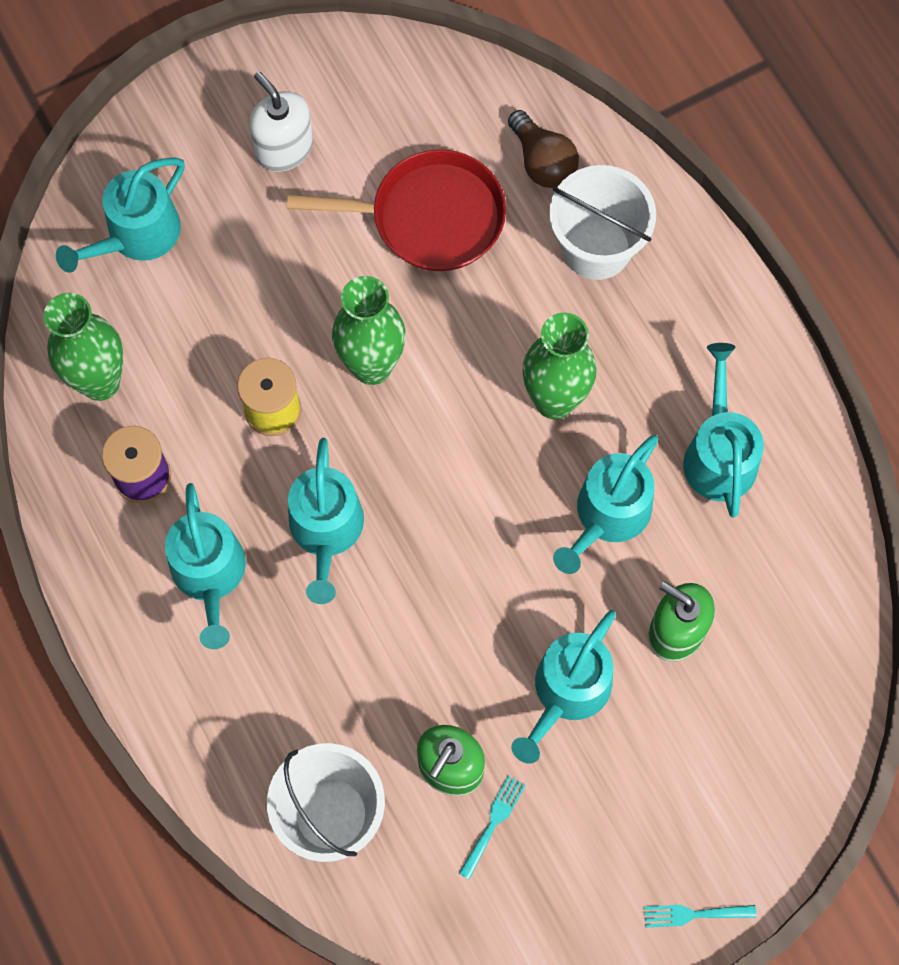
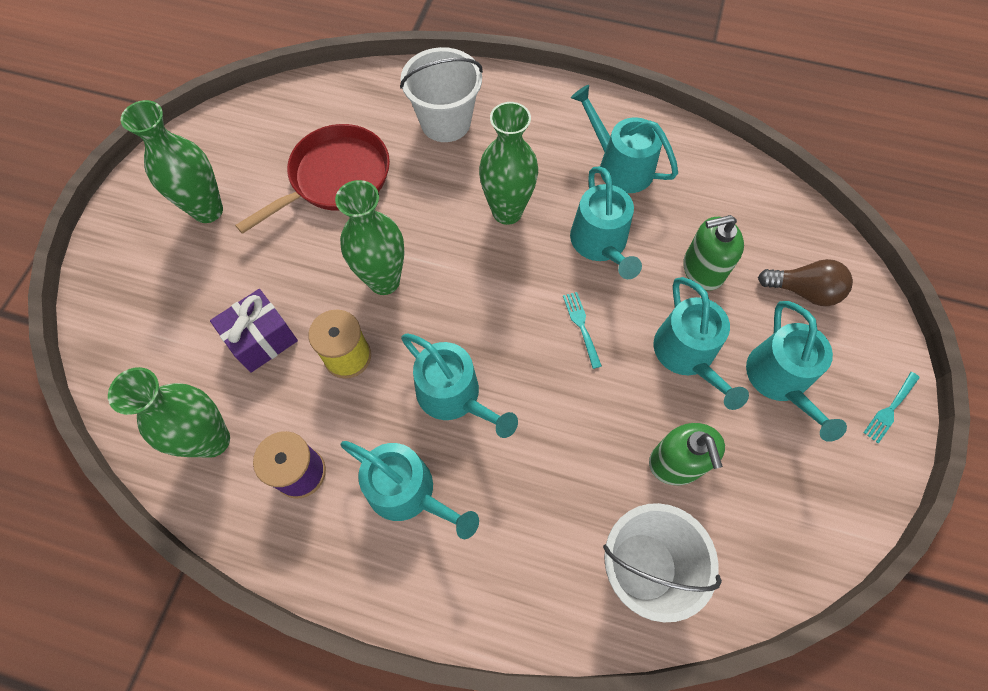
camera: 45 degrees left, 5 degrees down
turquoise watering can [56,158,184,273] -> turquoise watering can moved to [746,301,847,442]
white soap dispenser [249,72,313,172] -> green vase [121,100,223,223]
turquoise fork [459,775,526,880] -> turquoise fork moved to [563,292,602,369]
brown light bulb [508,110,579,188] -> brown light bulb moved to [758,259,853,306]
none -> purple gift [210,289,298,373]

